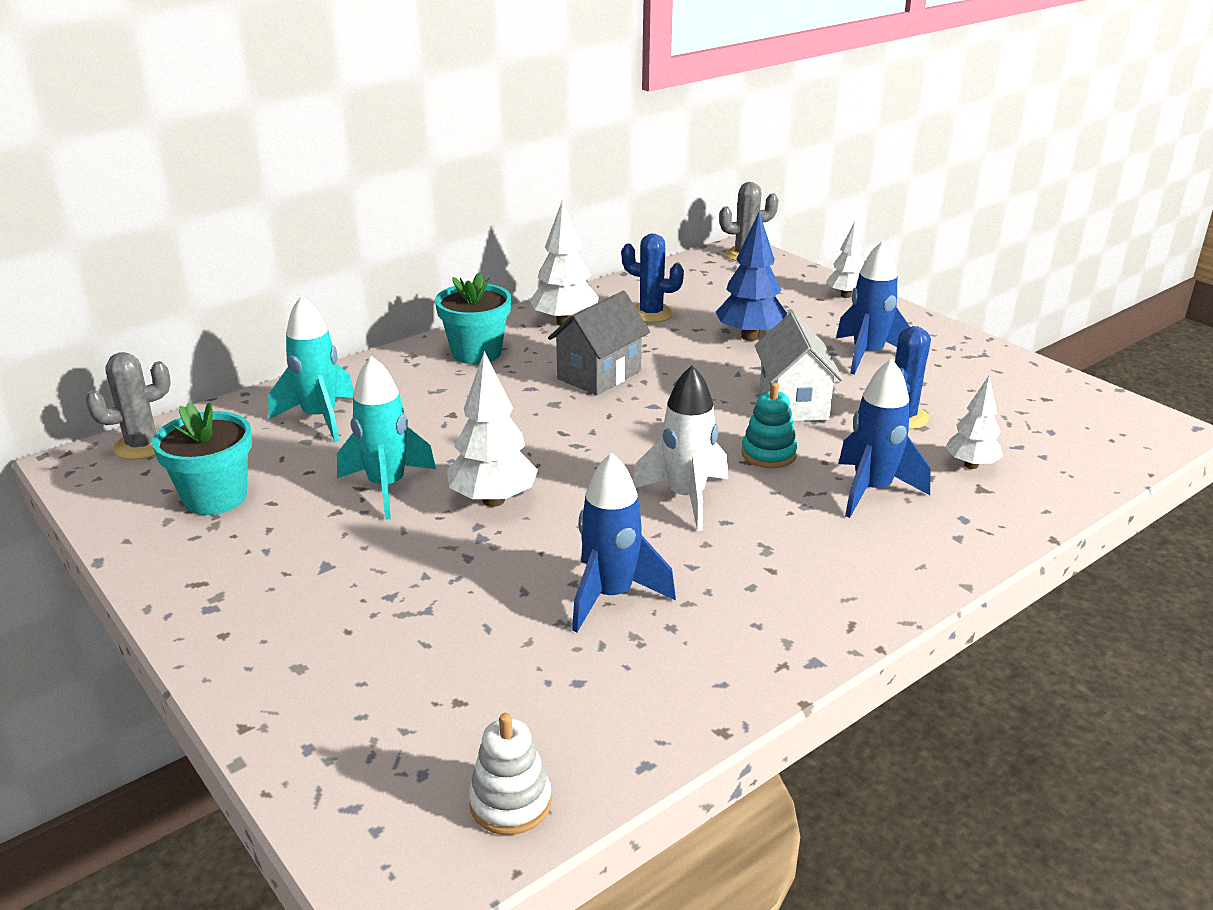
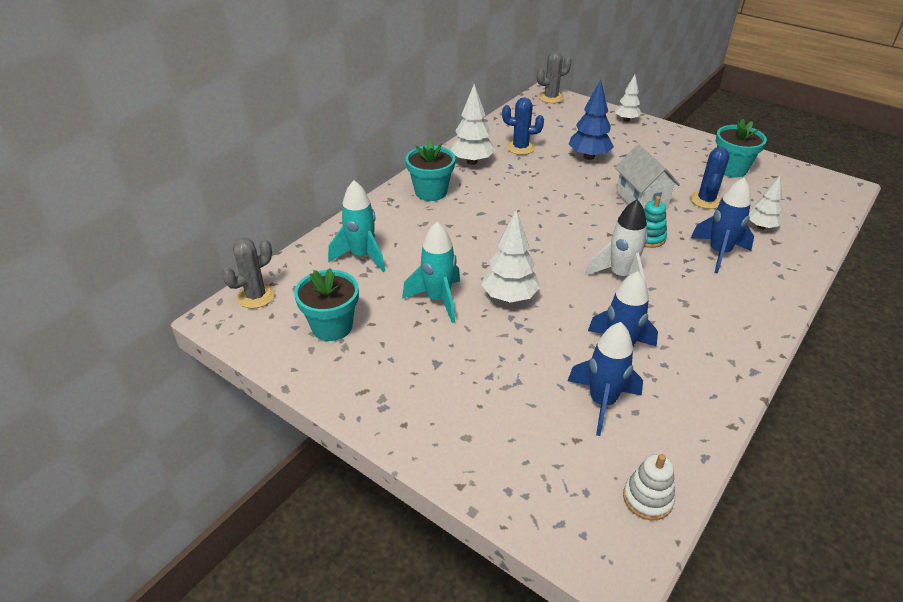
camera: 15 degrees left, 10 degrees up
grey house [548,291,650,395] -> none
blue rocket [836,241,910,375] -> blue rocket moved to [568,322,643,436]
none -> turquoise flower pot [716,119,767,178]

